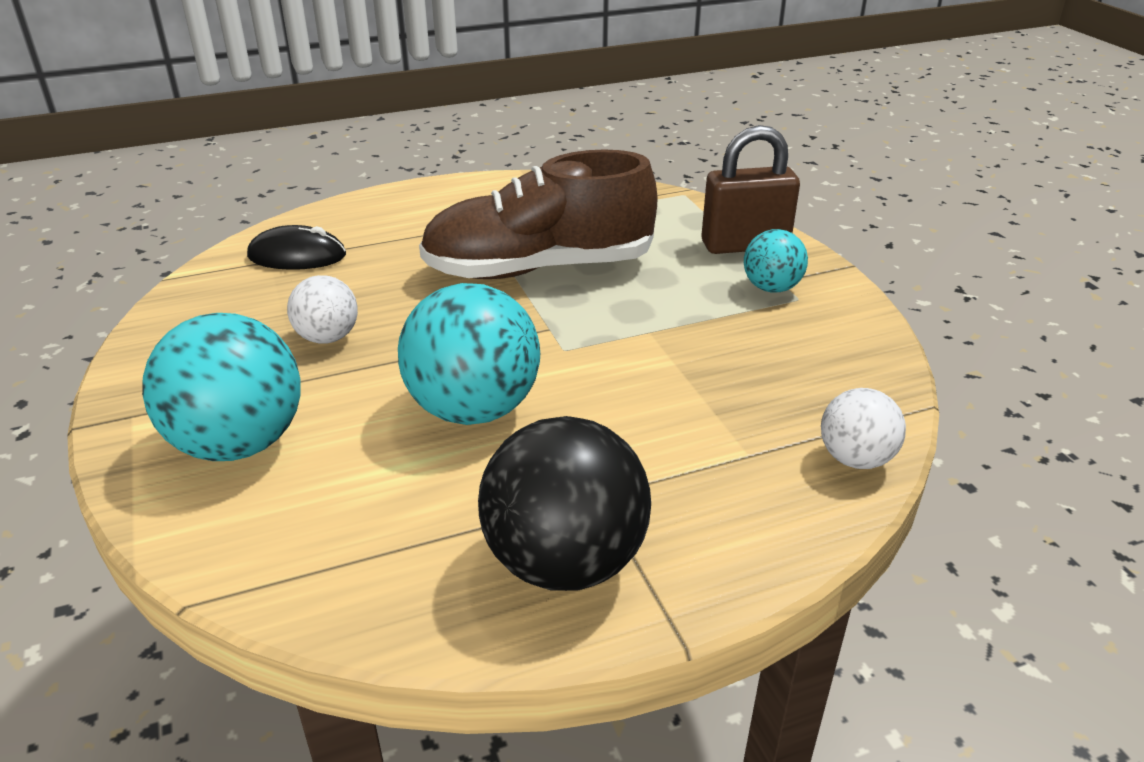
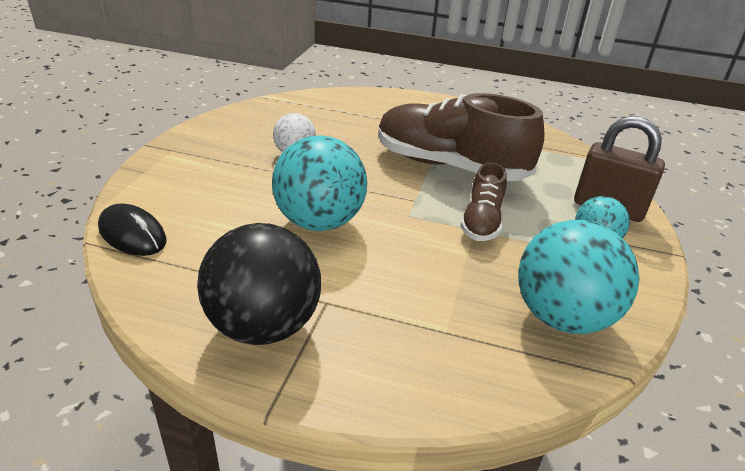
camera: 35 degrees right, 0 degrees up
turquoise ball [142,313,301,461] -> turquoise ball moved to [518,220,639,334]
black mouse [247,225,346,270] -> black mouse moved to [98,203,167,256]
white ball [821,388,906,469] -> none
none -> brown shoe [460,162,507,241]

